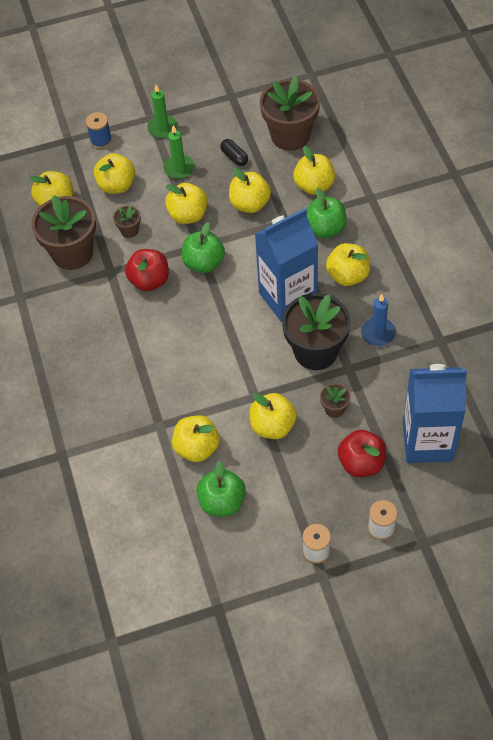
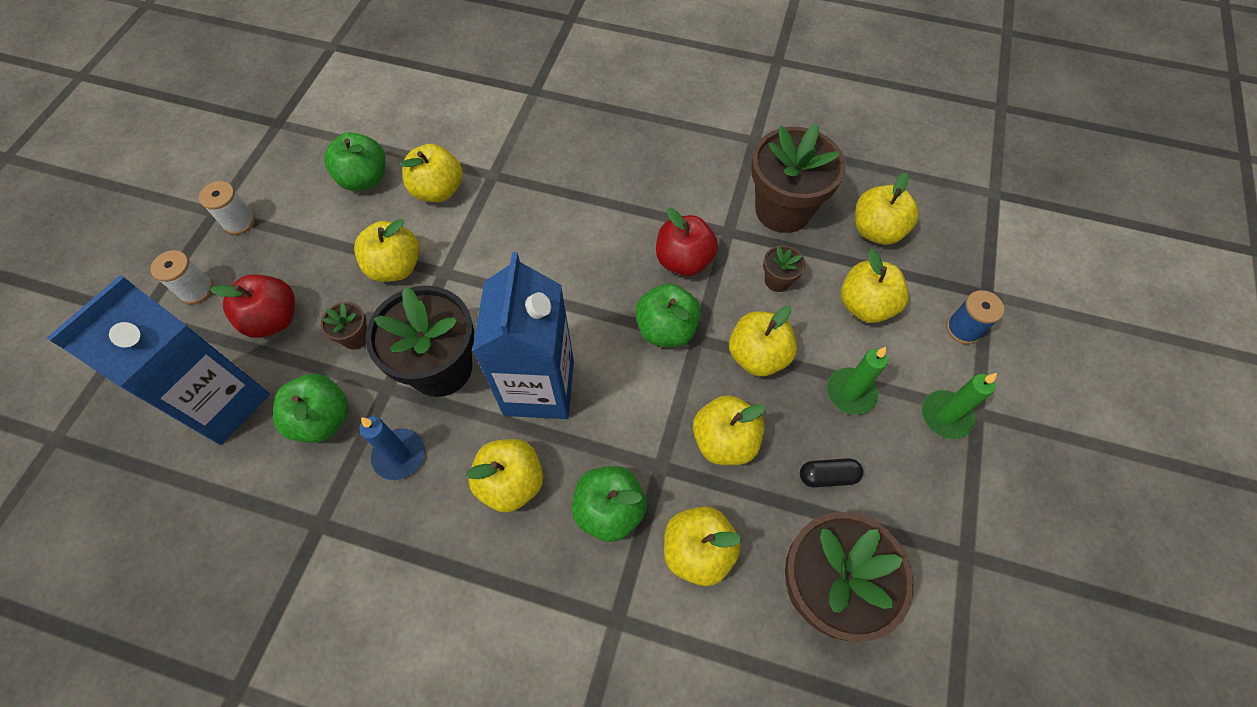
camera: 120 degrees right, 5 degrees up
none -> green apple [273,374,349,443]

